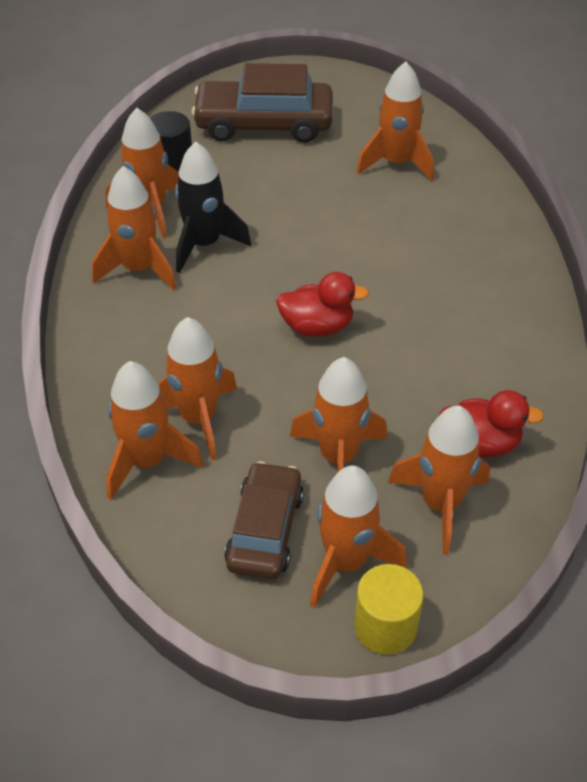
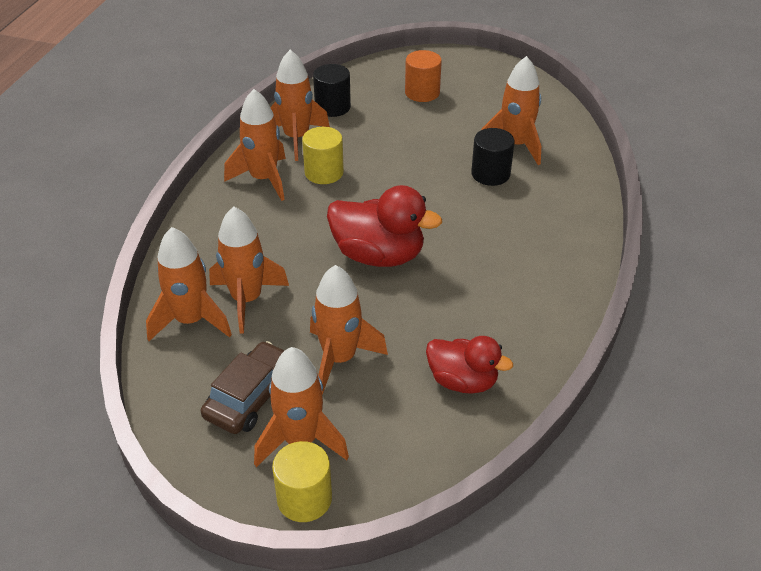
camera: 20 degrees right, 5 degrees down
black rocket [175,142,251,273] -> yellow cylinder [302,127,344,184]
brown car [191,63,333,143] -> orange cylinder [405,50,442,102]
red duck [276,272,369,337] -> red duck [327,185,442,267], size x1.50
orange rocket [388,406,490,555] -> none
none -> black cylinder [471,128,515,186]

